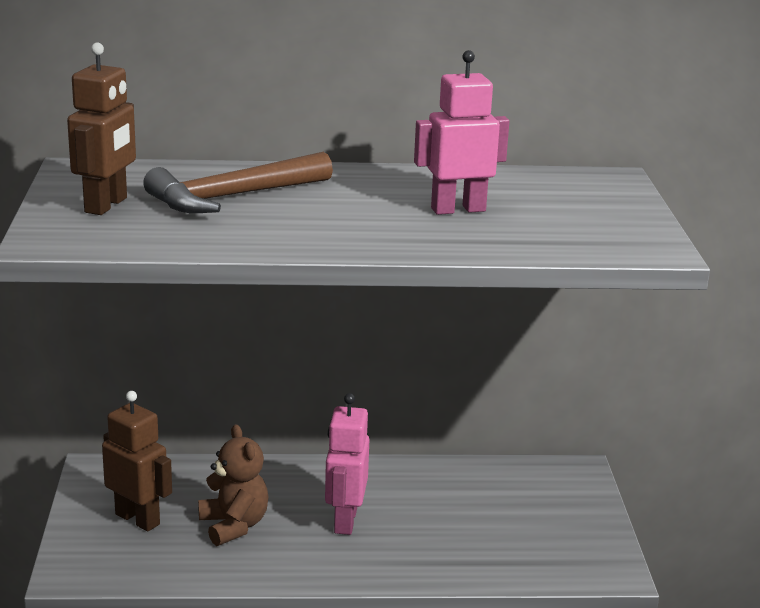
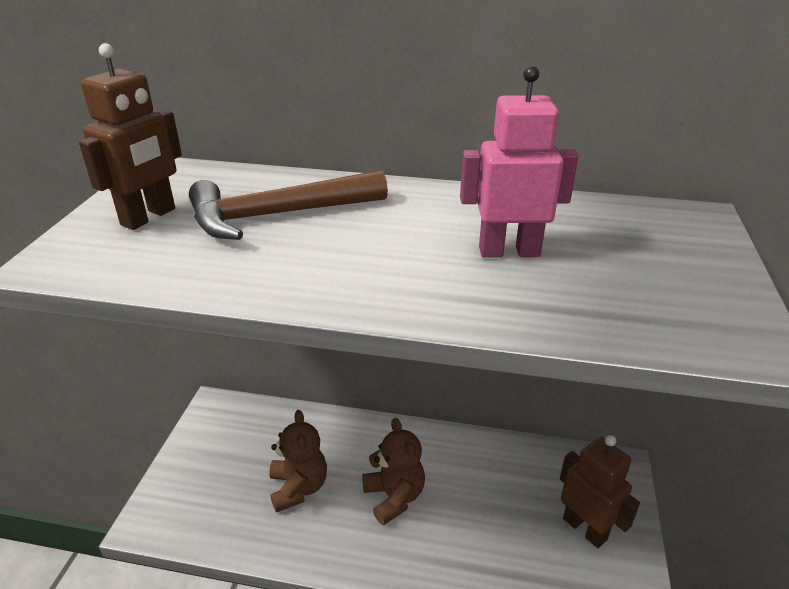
camera: 15 degrees right, 10 degrees up
brown robot [102,391,172,531] -> brown robot moved to [560,435,640,548]
pink robot [325,393,370,535] -> brown teddy bear [362,418,425,525]

